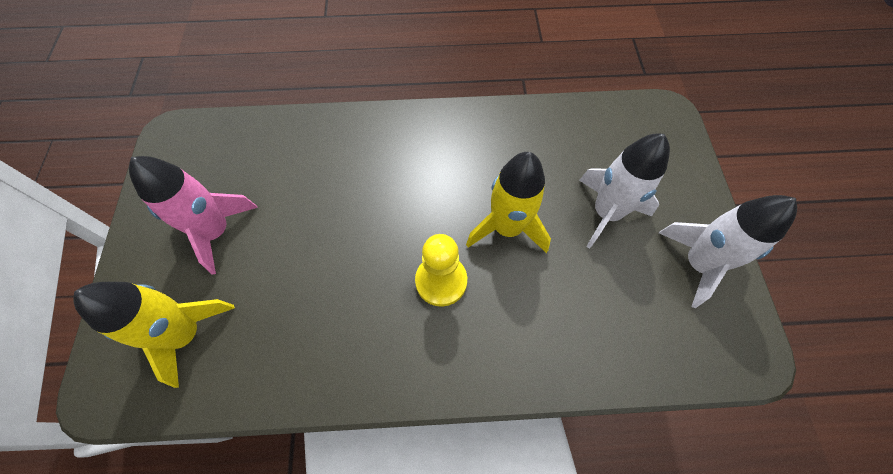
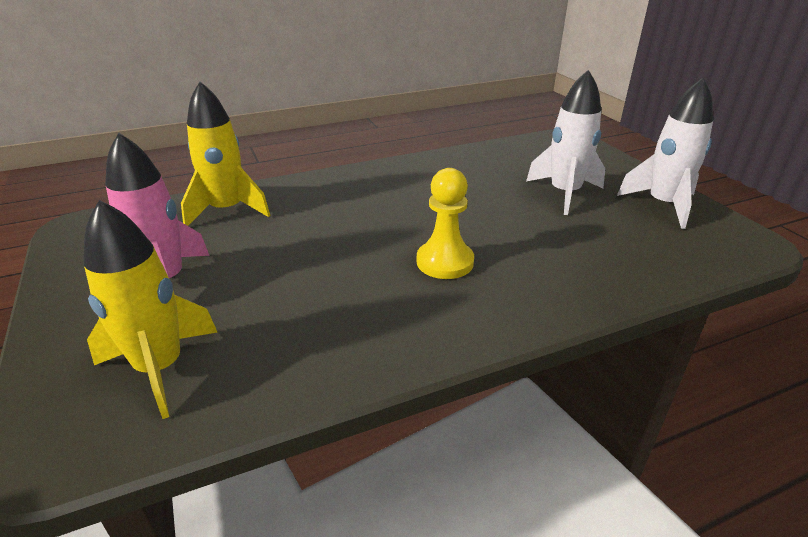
camera: 20 degrees left, 30 degrees down
yellow rocket [466,152,551,253] -> yellow rocket moved to [181,82,270,226]

